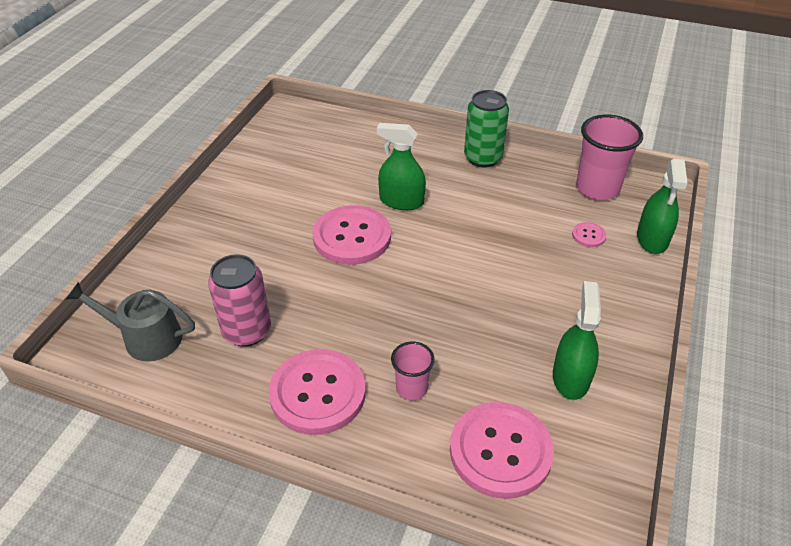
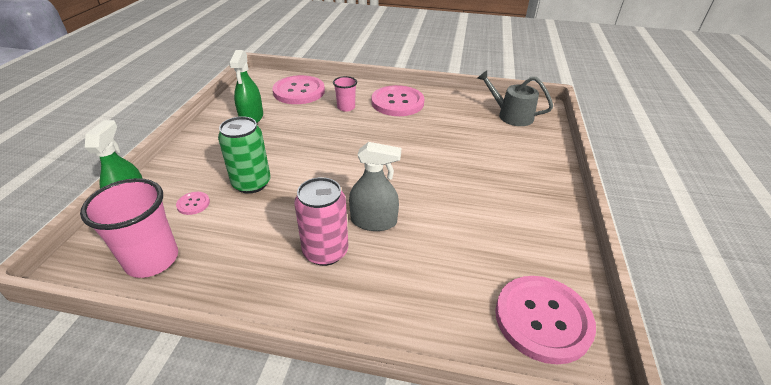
camera: 170 degrees right, 5 degrees down
grey watering can [65,282,195,362] -> grey watering can turned 150 degrees counterclockwise [477,70,553,126]
pink can [208,254,271,347] -> pink can moved to [294,177,348,266]
pink button [312,205,391,265] -> pink button moved to [495,276,596,364]
green spray bottle [377,123,426,210] -> grey spray bottle [349,142,401,231]
green can [464,90,509,168] -> green can moved to [218,116,271,194]

